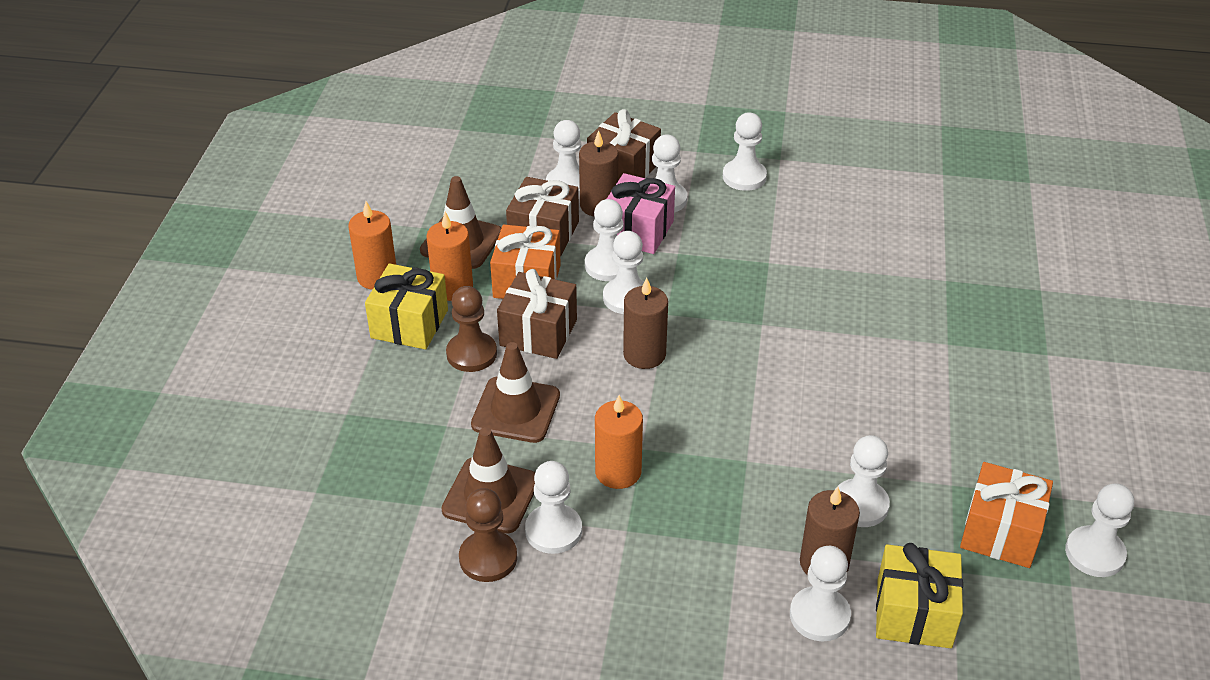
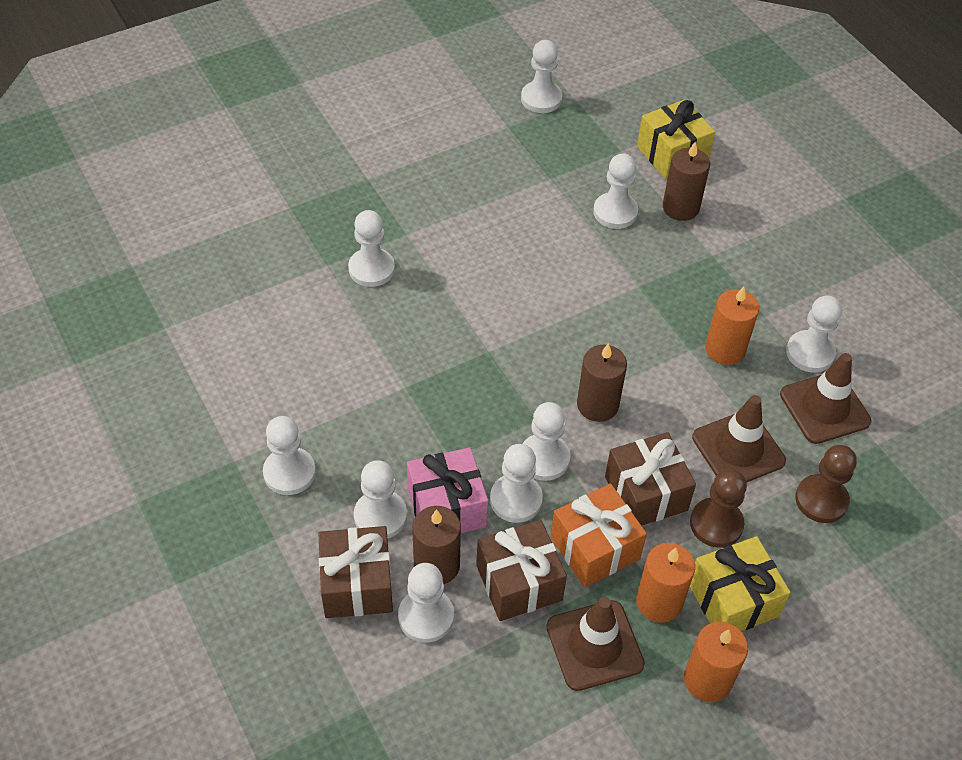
camera: 130 degrees left, 10 degrees up
brown pawn [459,488,517,582] -> brown pawn moved to [795,445,857,523]
white pawn [790,546,851,641] -> white pawn moved to [348,210,395,287]
orange gift [960,462,1053,568] -> none

